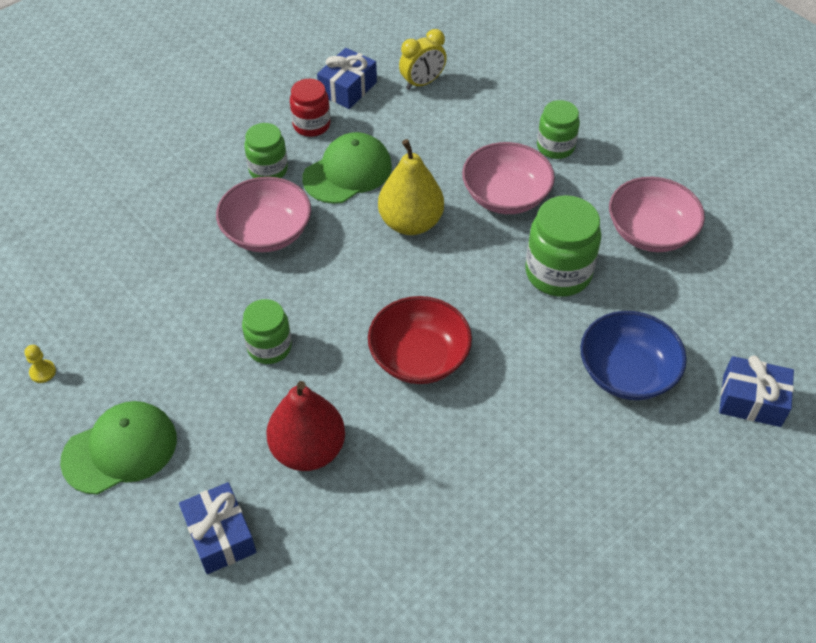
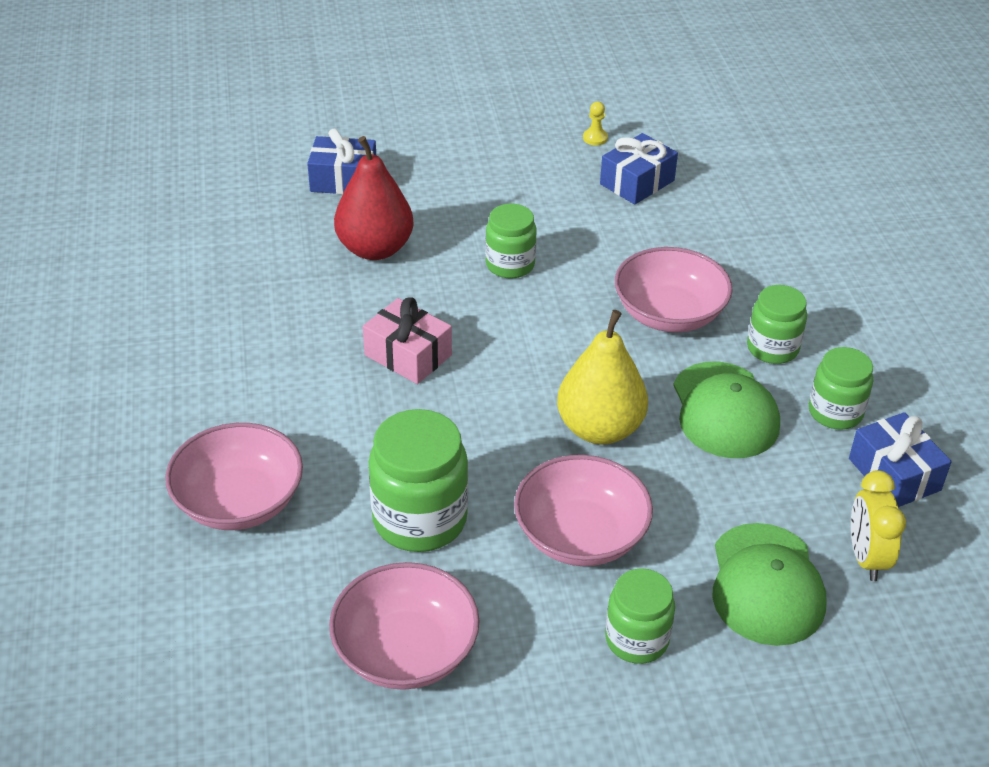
camera: 120 degrees right, 10 degrees down
green cap [60,401,177,495] -> green cap moved to [712,523,827,646]
red jar [290,79,330,137] -> green jar [809,347,873,430]
red bowl [368,296,472,384] -> pink gift [363,297,452,384]
blue bowl [580,311,687,400] -> pink bowl [165,423,303,530]
blue gift [719,355,794,427] -> blue gift moved to [600,133,678,205]

